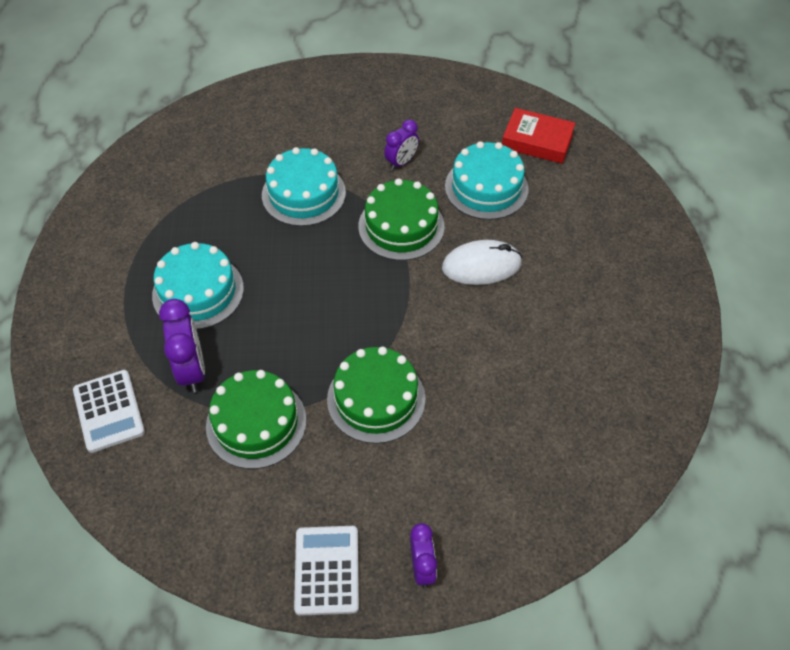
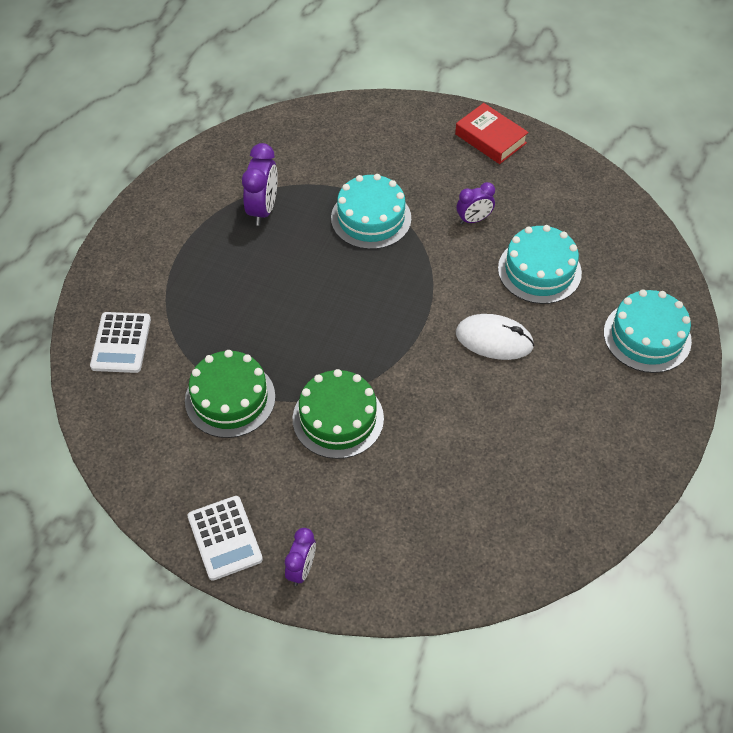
camera: 25 degrees right, 0 degrees up
turquoise cake [152,242,244,329] -> turquoise cake moved to [604,290,692,373]
purple clock [159,299,205,393] -> purple clock moved to [242,143,278,226]
white calculator [294,526,359,616] -> white calculator turned 135 degrees clockwise [187,496,263,581]
green cake [358,178,445,261] -> none
red book [502,108,576,164] -> red book moved to [455,103,529,164]

